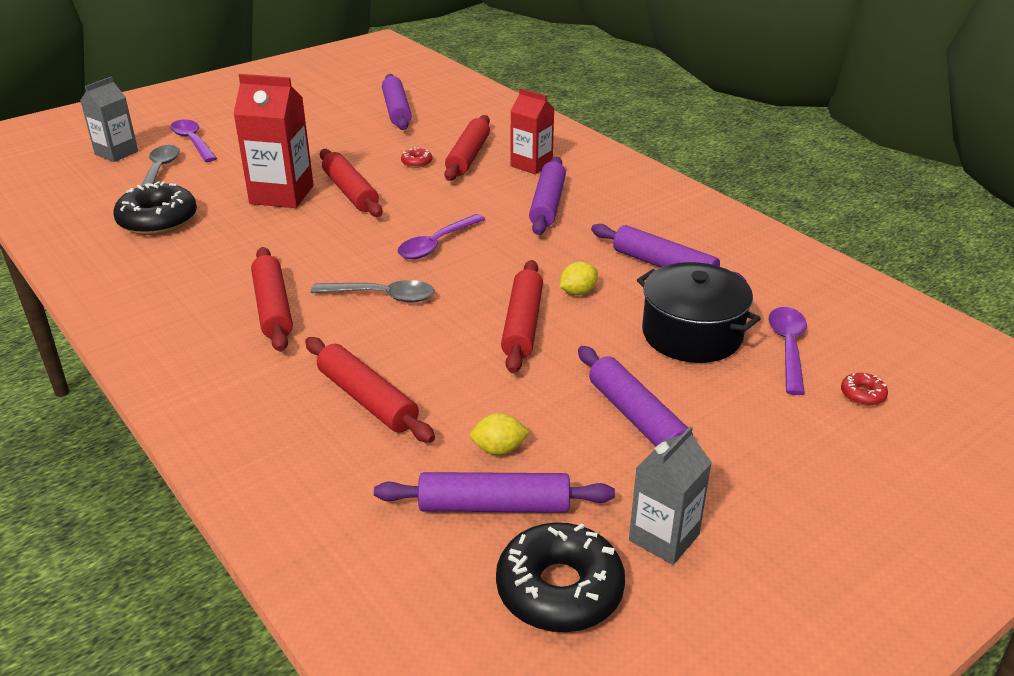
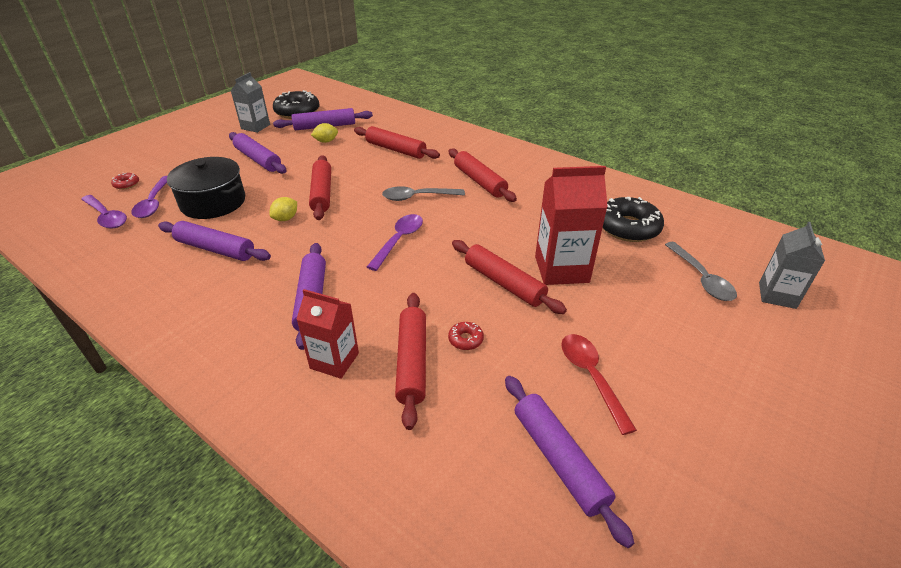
camera: 165 degrees right, 5 degrees up
purple spoon [170,119,217,162] -> purple spoon moved to [81,195,127,229]
none -> red spoon [561,334,637,435]

